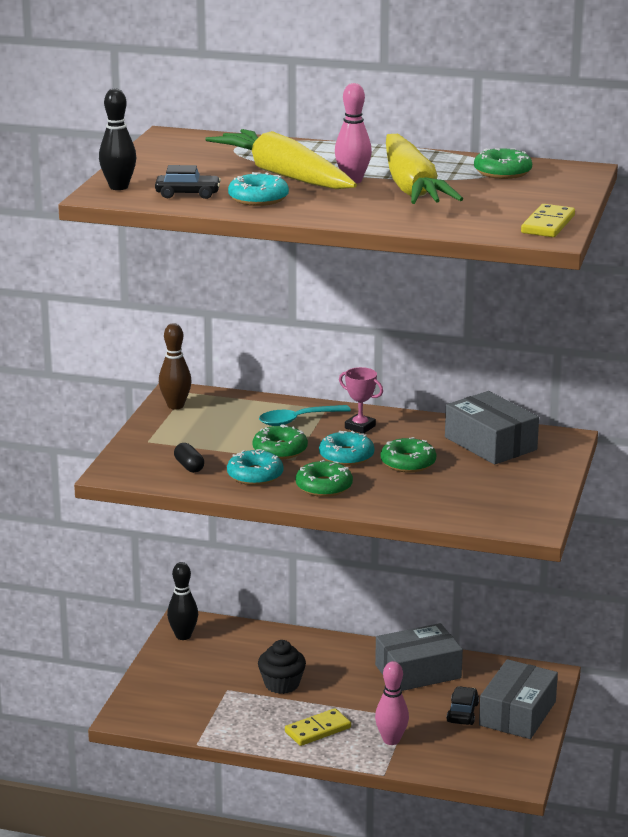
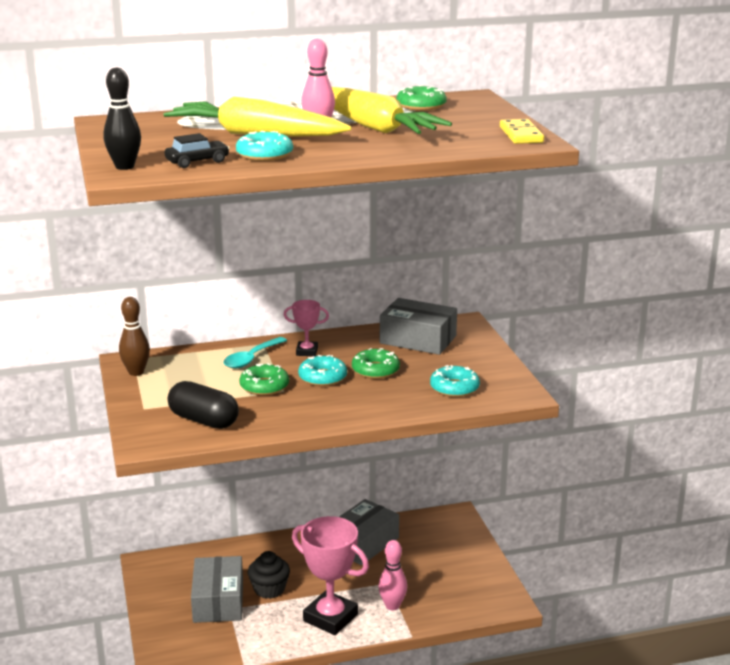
camera: 30 degrees left, 0 degrees up
black bowling pin [167,562,198,640] -> none
black capsule [174,443,204,473] -> black capsule [168,381,239,429], size x1.92
turquoise donut [227,449,283,485] -> turquoise donut moved to [430,365,480,397]
yellow domino [285,708,351,746] -> pink trophy [292,516,369,635]
green donut [296,460,353,497] -> none
black car [447,686,479,725] -> none
grey box [479,659,558,739] -> grey box moved to [191,556,243,623]

